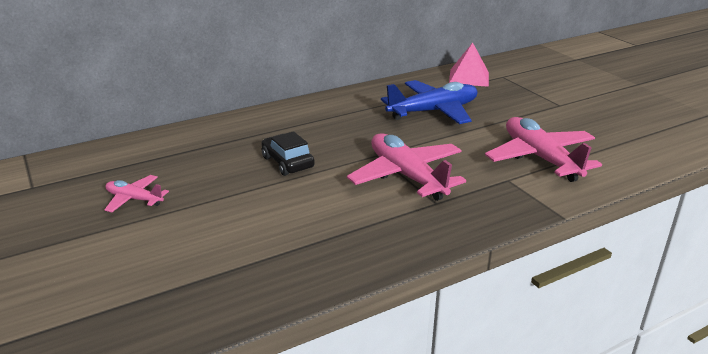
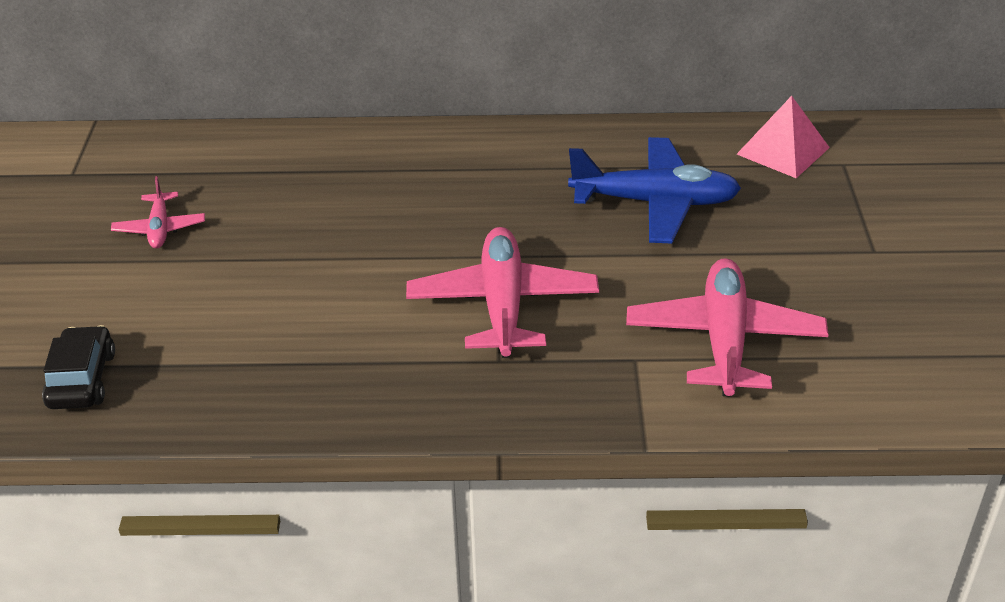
camera: 30 degrees right, 10 degrees up
pink plane [104,175,169,212] -> pink plane turned 150 degrees counterclockwise [111,176,205,248]
black car [262,131,315,176] -> black car moved to [42,325,115,409]

